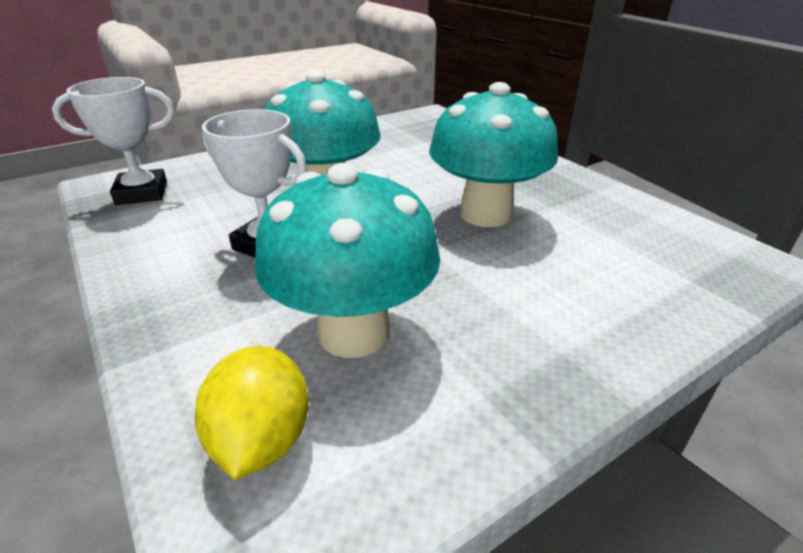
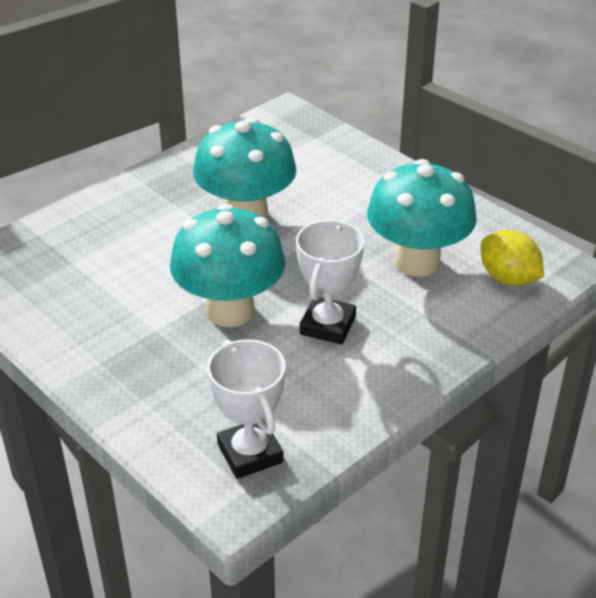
camera: 100 degrees left, 5 degrees up
yellow lemon [194,346,309,480] -> yellow lemon turned 60 degrees clockwise [480,230,544,286]

